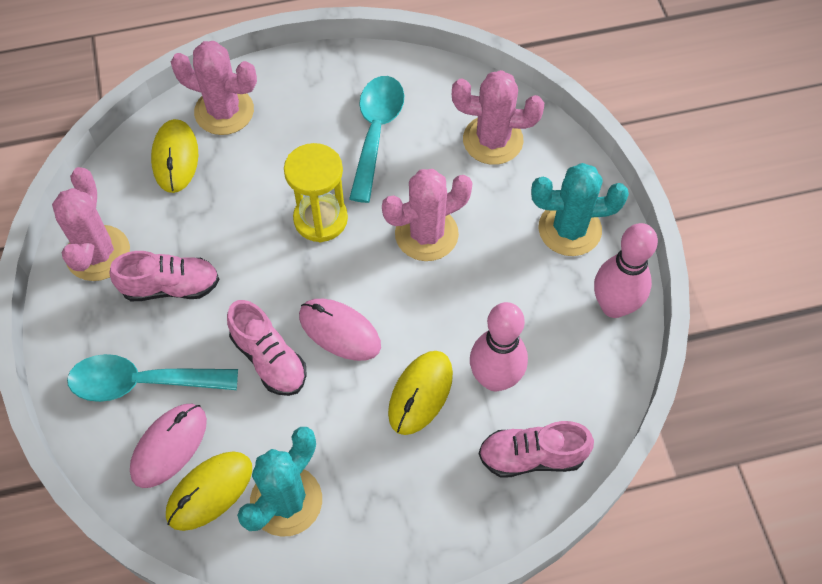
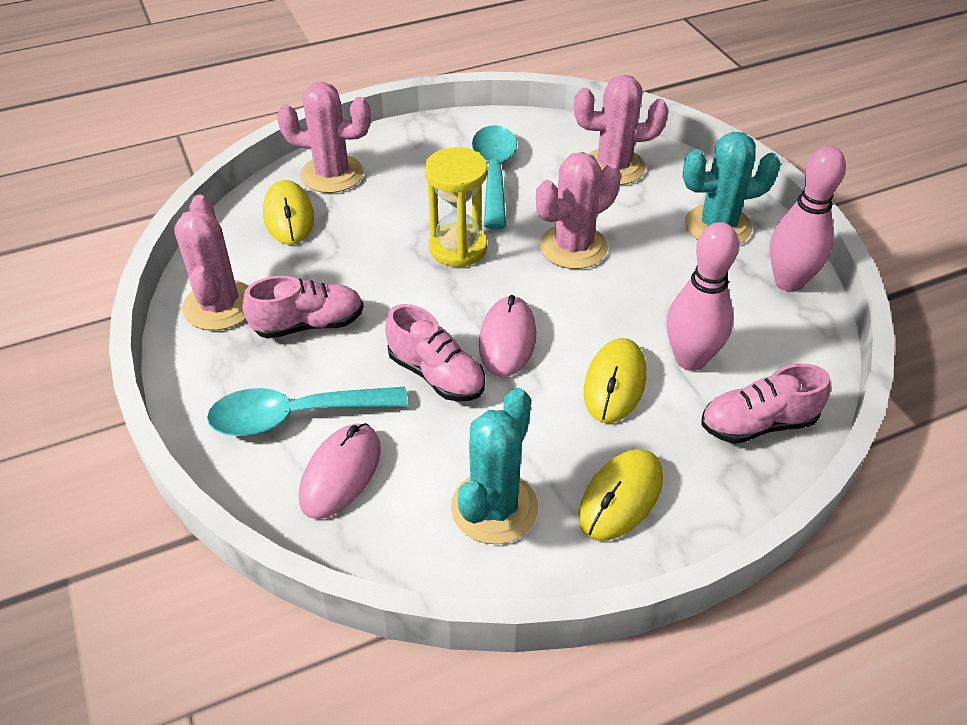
camera: 10 degrees left, 15 degrees down
yellow mouse [166,451,252,531] -> yellow mouse moved to [578,449,663,541]
pink mouse [299,299,381,361] -> pink mouse turned 75 degrees clockwise [479,295,536,377]

